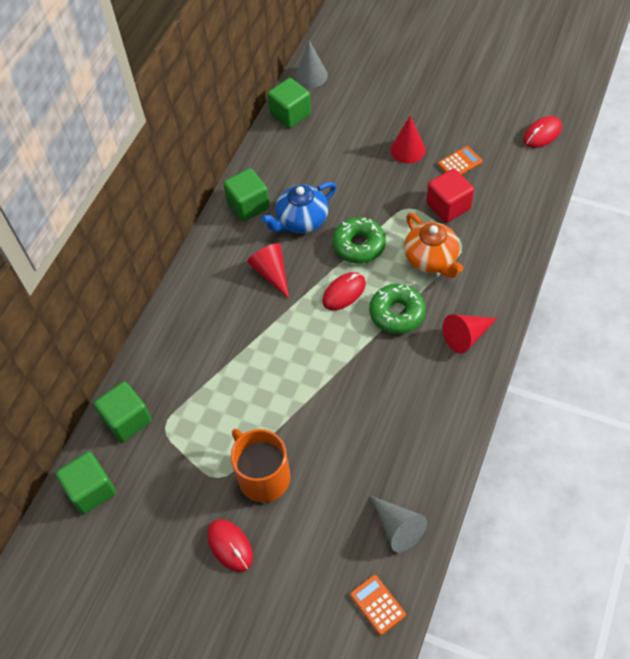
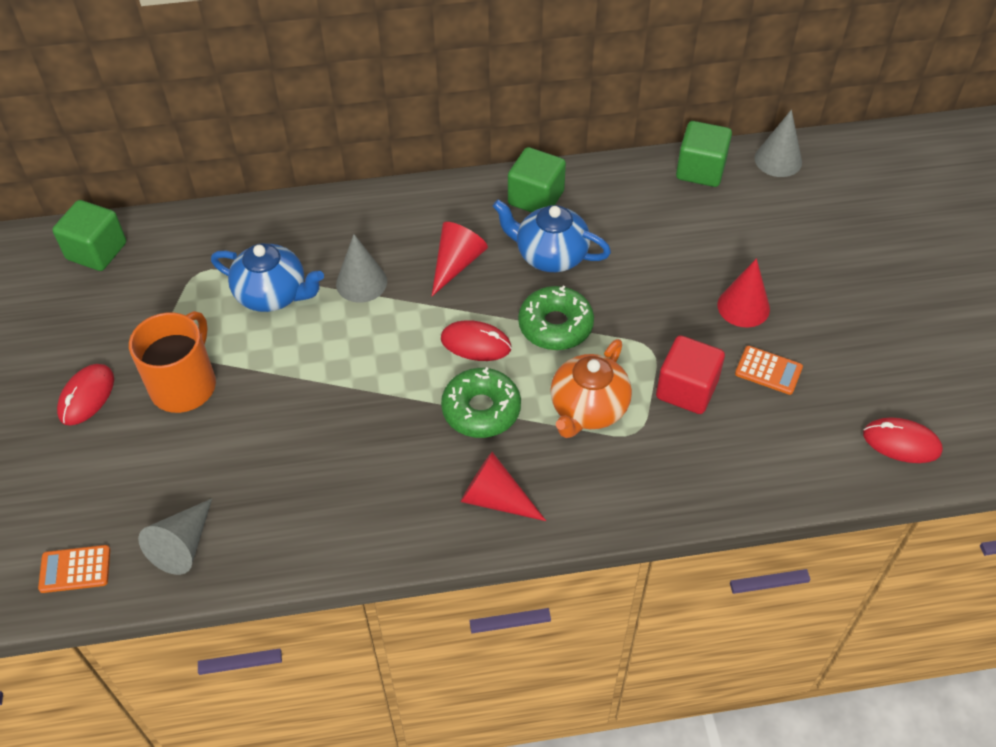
camera: 55 degrees right, 5 degrees down
green cube [94,382,152,442] -> none
orange calculator [350,575,406,635] -> orange calculator turned 120 degrees counterclockwise [38,545,110,593]
none -> blue teapot [211,243,324,312]
none -> grey cone [336,234,387,303]

